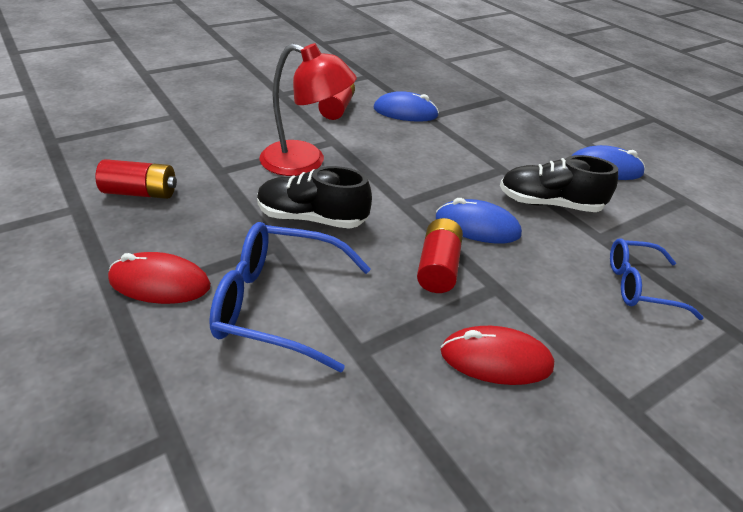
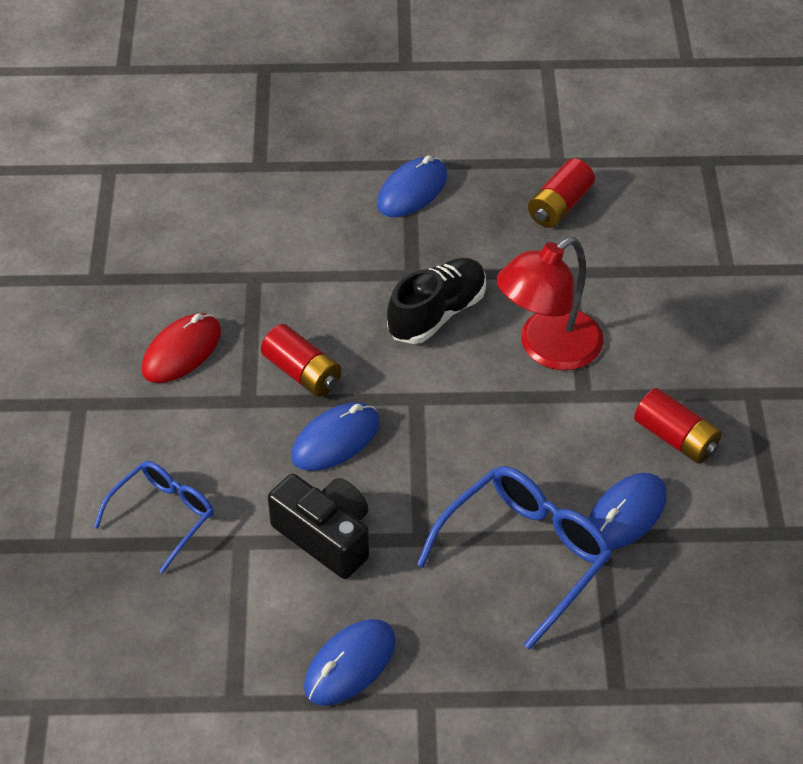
camera: 125 degrees right, 10 degrees up
red mouse [108,252,211,304] -> blue mouse [377,155,447,217]
blue glasses [209,222,371,373] -> blue glasses moved to [417,466,612,650]
black shoe [500,155,618,212] -> black camera [268,474,369,579]

